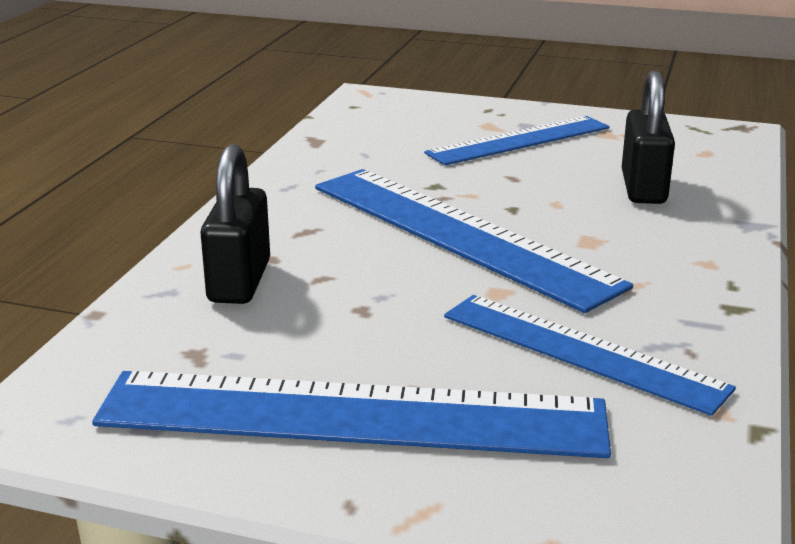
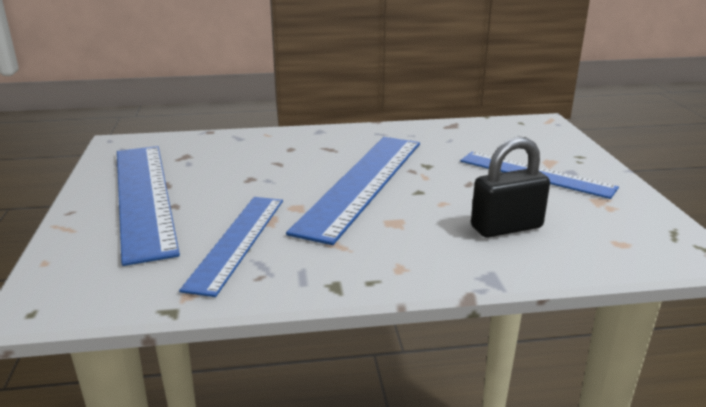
camera: 65 degrees right, 0 degrees up
black padlock [200,144,270,304] -> none

